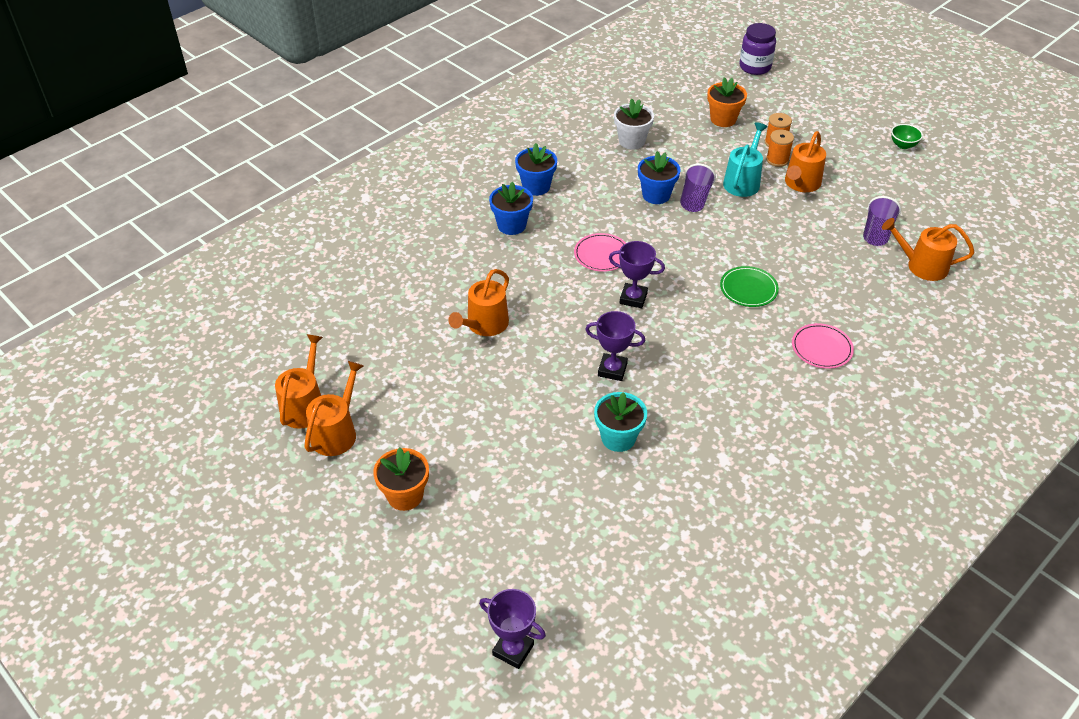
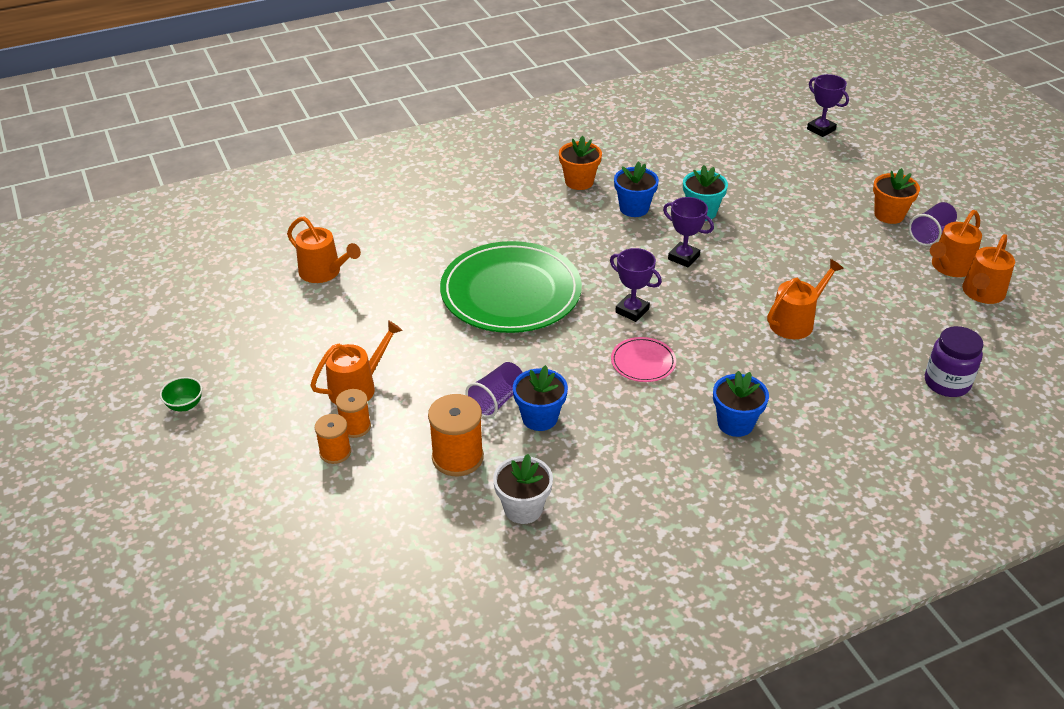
camera: 160 degrees left, 5 degrees down
blue flower pot [515,143,557,196] -> blue flower pot moved to [614,162,659,217]
orange flower pot [707,77,747,127] -> orange flower pot moved to [559,136,602,190]
green plate [720,266,779,307] -> green plate [440,241,582,333], size x2.32
turquoise watering can [723,122,768,197] -> none
purple jar [739,23,776,75] -> purple jar moved to [925,326,983,397]
pink plate [792,323,854,369] -> none
purple cup [863,196,901,246] -> purple cup moved to [909,202,957,246]
none -> orange spool [428,394,484,476]

